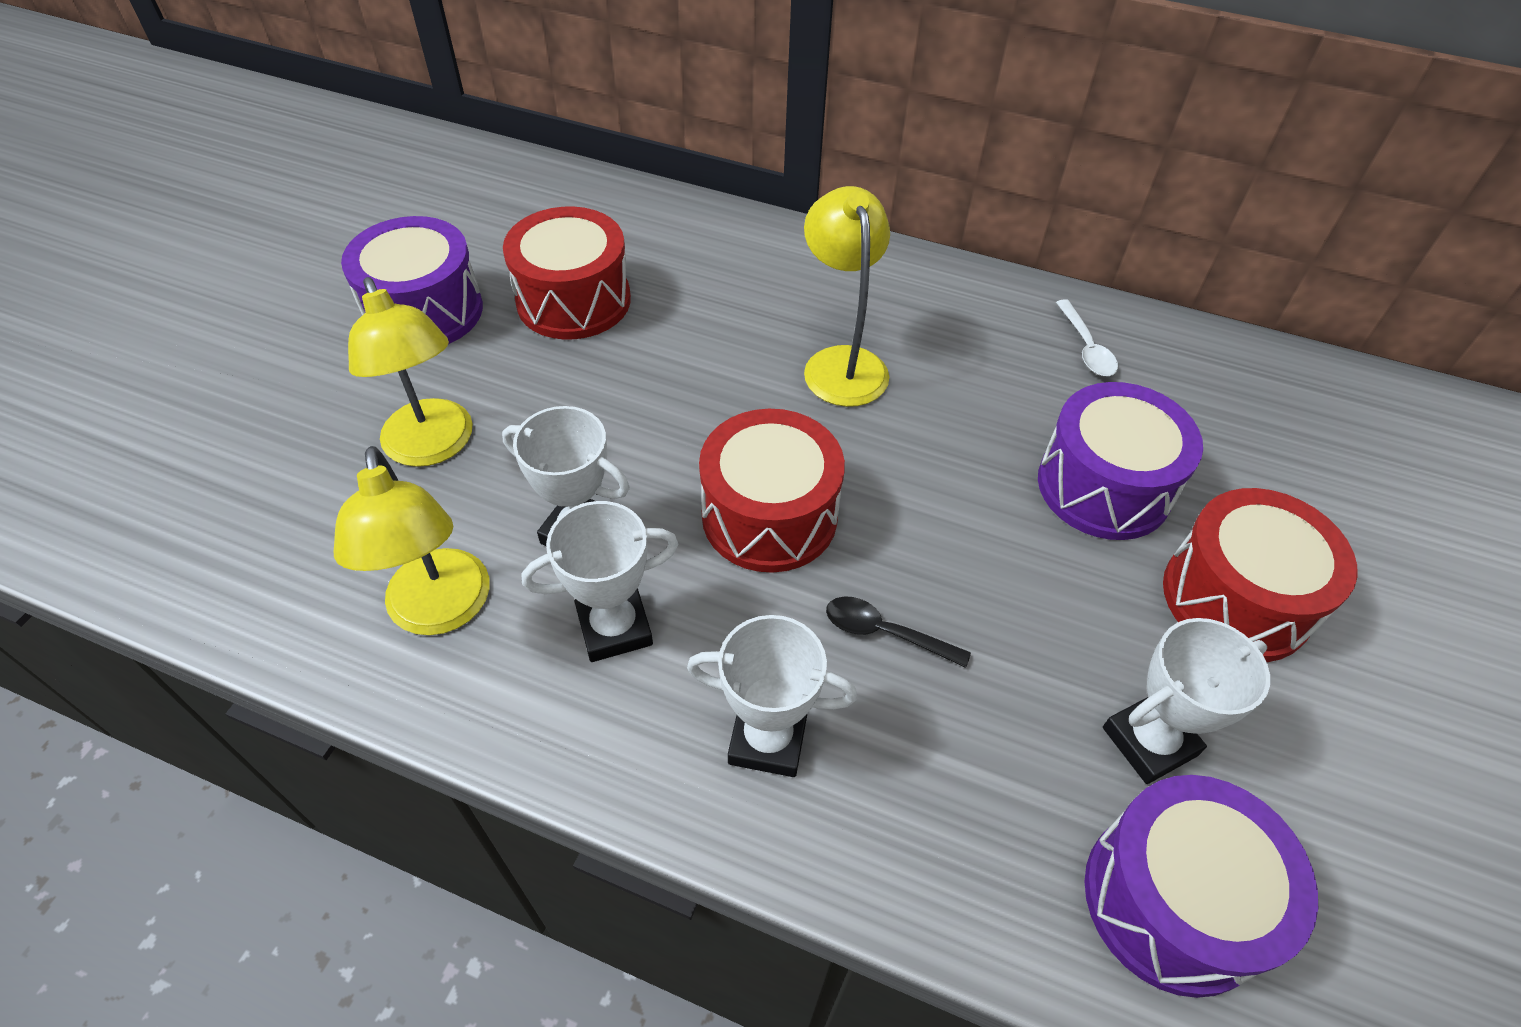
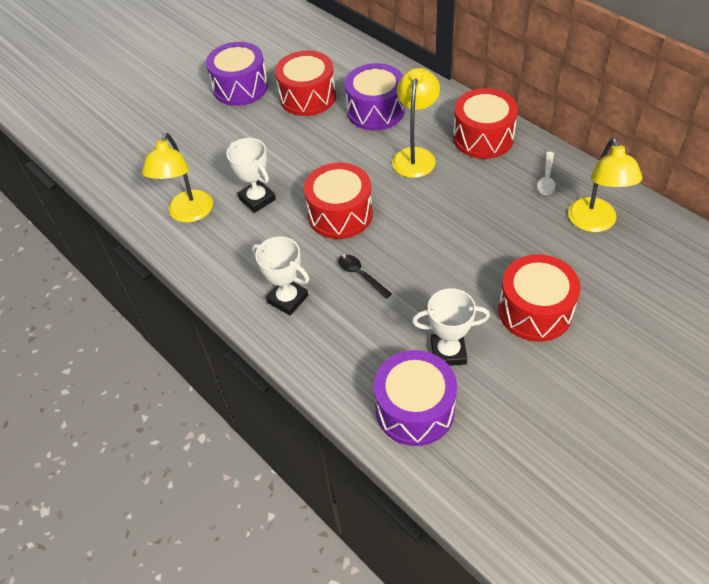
camera: 30 degrees right, 0 degrees up
yellow lamp [348,277,473,467] -> yellow lamp moved to [568,138,642,232]
white trophy [522,501,679,662] -> none
purple drum [1038,382,1203,540] -> purple drum moved to [345,63,405,131]
none -> red drum [453,88,518,159]

